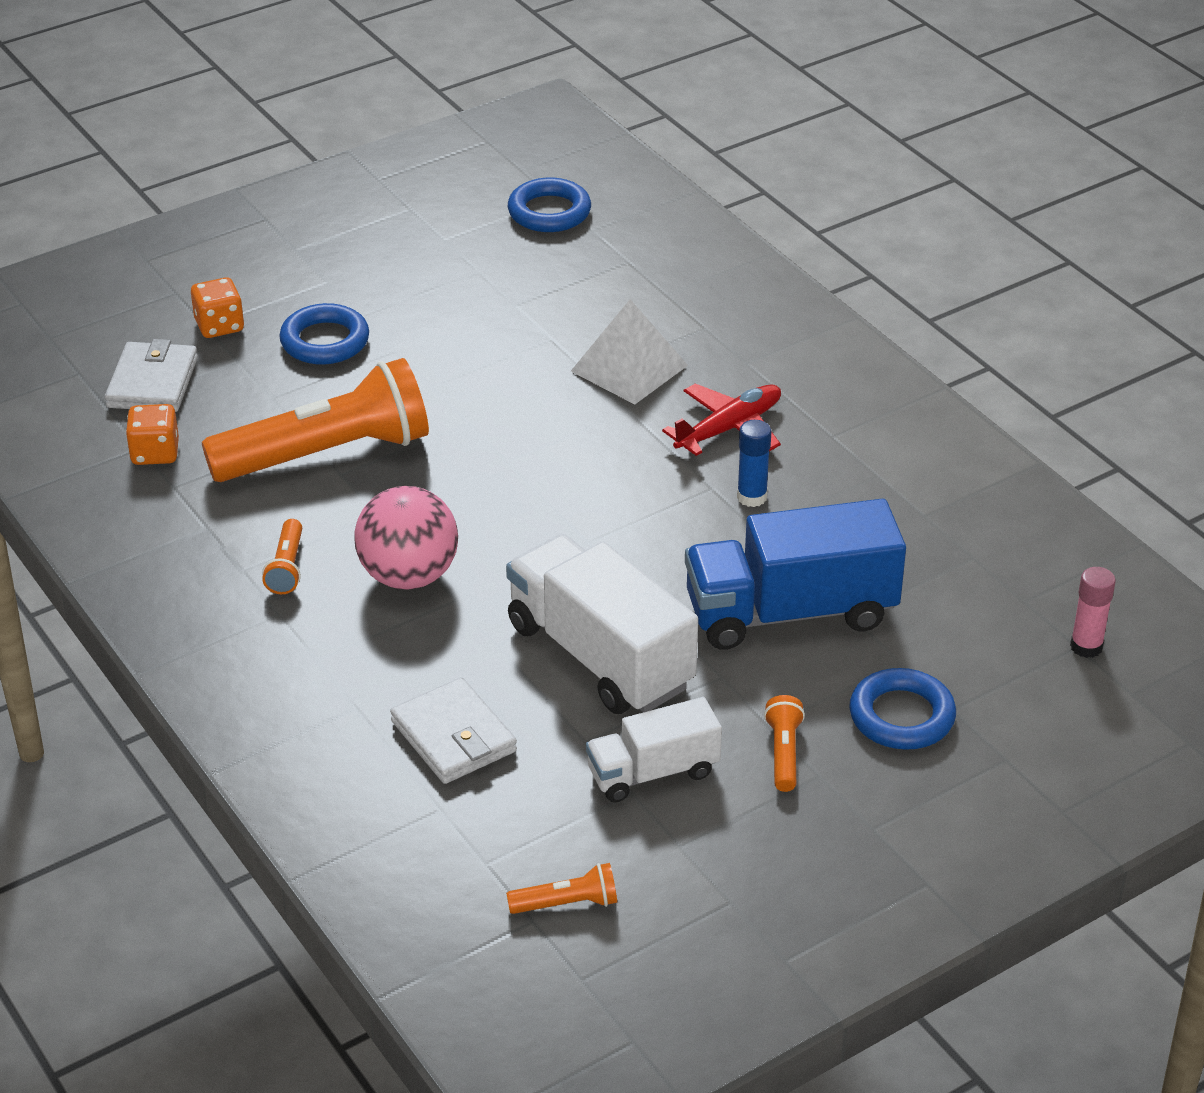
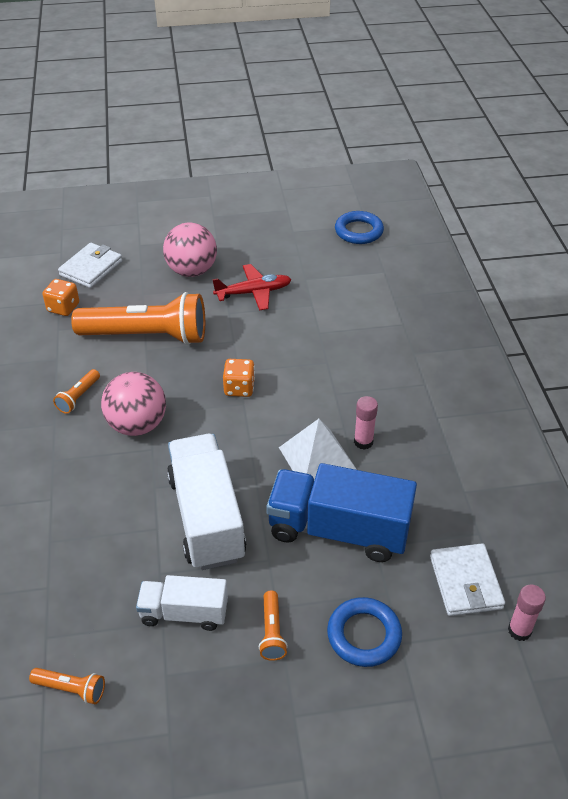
camera: 25 degrees right, 5 degrees up
orange dice [191,277,244,338] -> orange dice moved to [223,359,255,397]
blue ring [279,303,369,365] -> pink ball [163,222,217,277]
white wallet [390,677,517,784] -> white wallet moved to [430,543,505,616]
white pyramid [571,299,688,405] -> white pyramid moved to [279,419,357,480]
red plane [662,383,781,456] -> red plane moved to [212,264,292,311]
blue glue stick [737,420,771,507] -> pink glue stick [354,396,378,450]
orange flashlight [764,695,805,792] -> orange flashlight turned 150 degrees clockwise [259,591,288,661]

